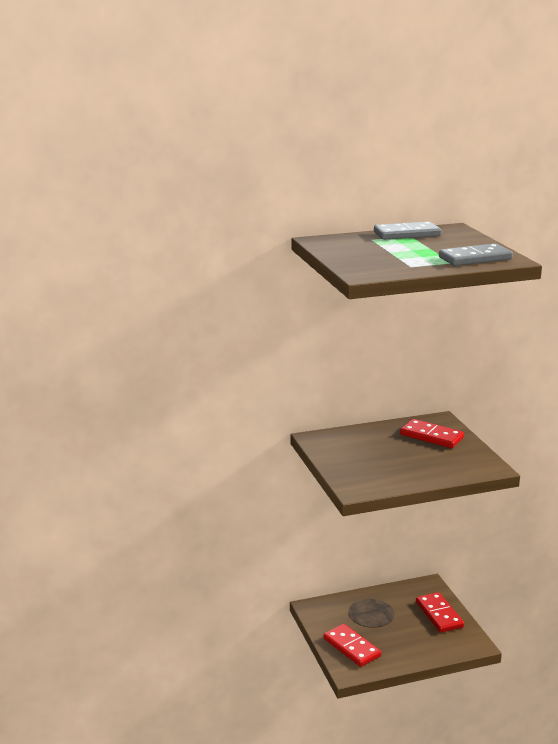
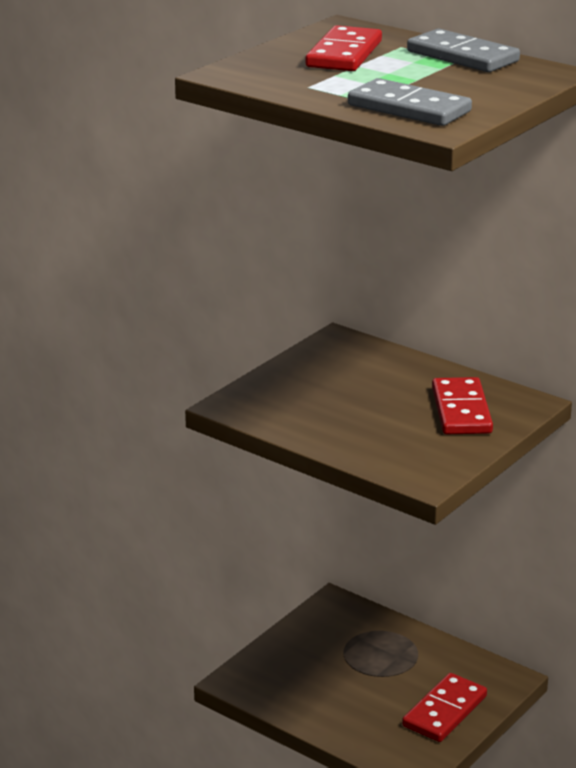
camera: 55 degrees right, 5 degrees up
red domino [324,624,381,667] -> red domino moved to [306,25,382,71]

